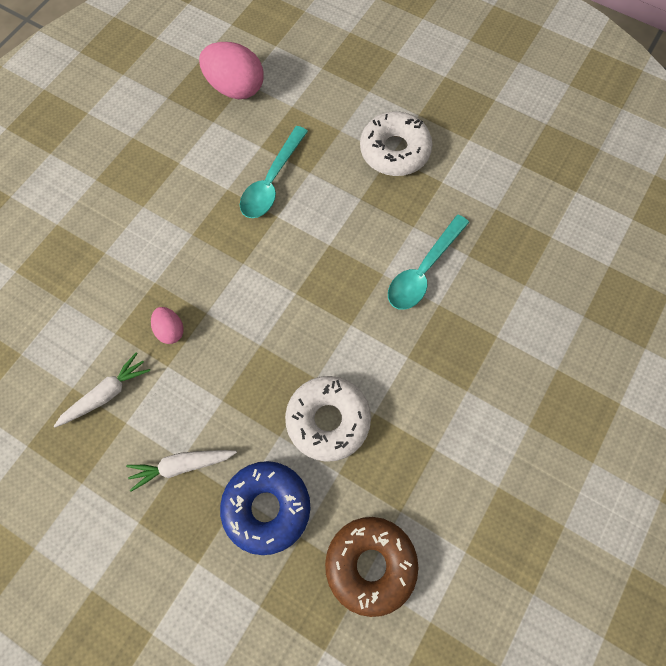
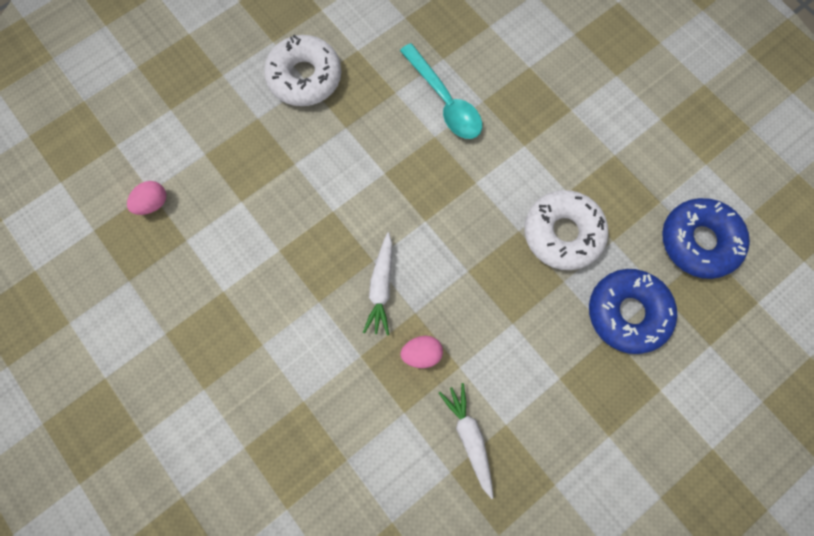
camera: 70 degrees left, 5 degrees up
white carrot [126,450,237,492] -> white carrot moved to [363,232,392,336]
pink egg [199,42,264,99] -> pink egg [127,181,166,215], size x0.51
turquoise spoon [240,126,308,218] -> none
brown donut [325,517,418,617] -> blue donut [662,198,750,279]

